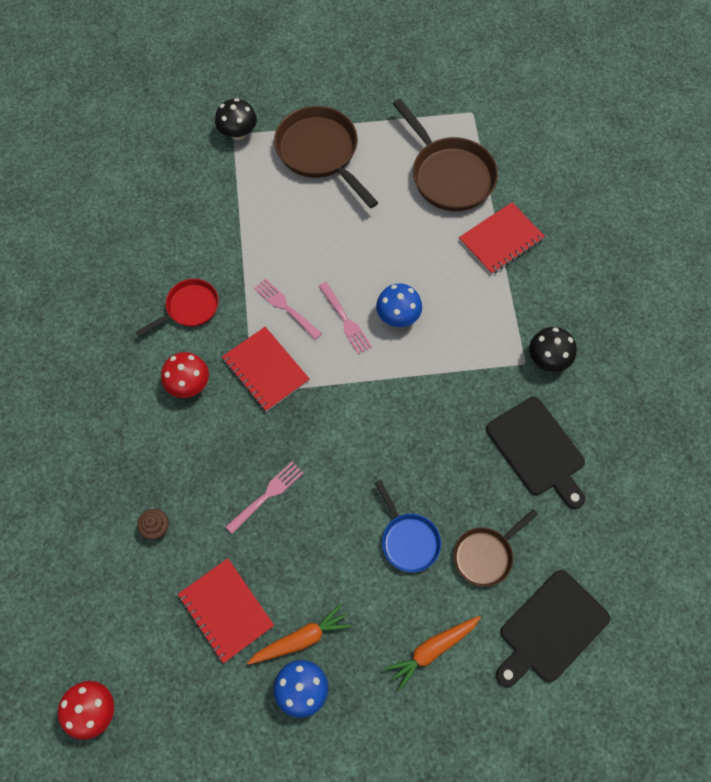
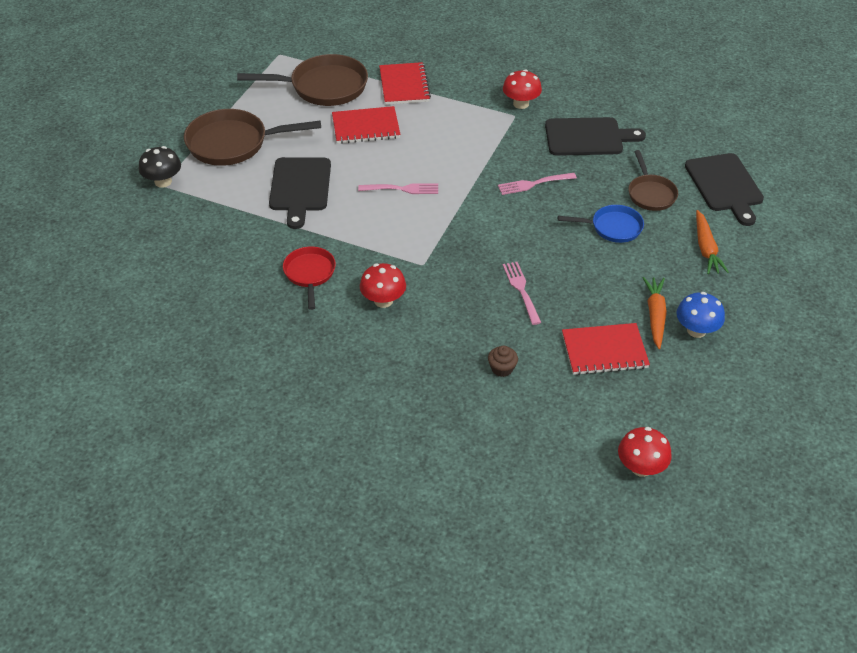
camera: 60 degrees left, 20 degrees down
red notebook [222,327,310,412] -> red notebook moved to [332,106,401,144]
pink fork [254,279,322,340] -> pink fork moved to [498,173,577,195]
blue mushroom [376,284,422,327] -> none
black mushroom [529,327,577,372] -> red mushroom [503,69,542,109]
none -> black cutting board [269,157,331,229]

